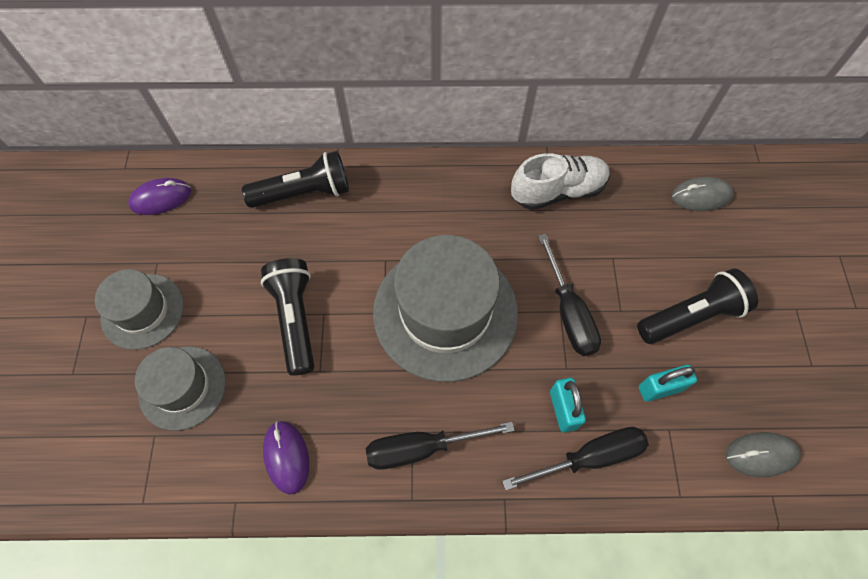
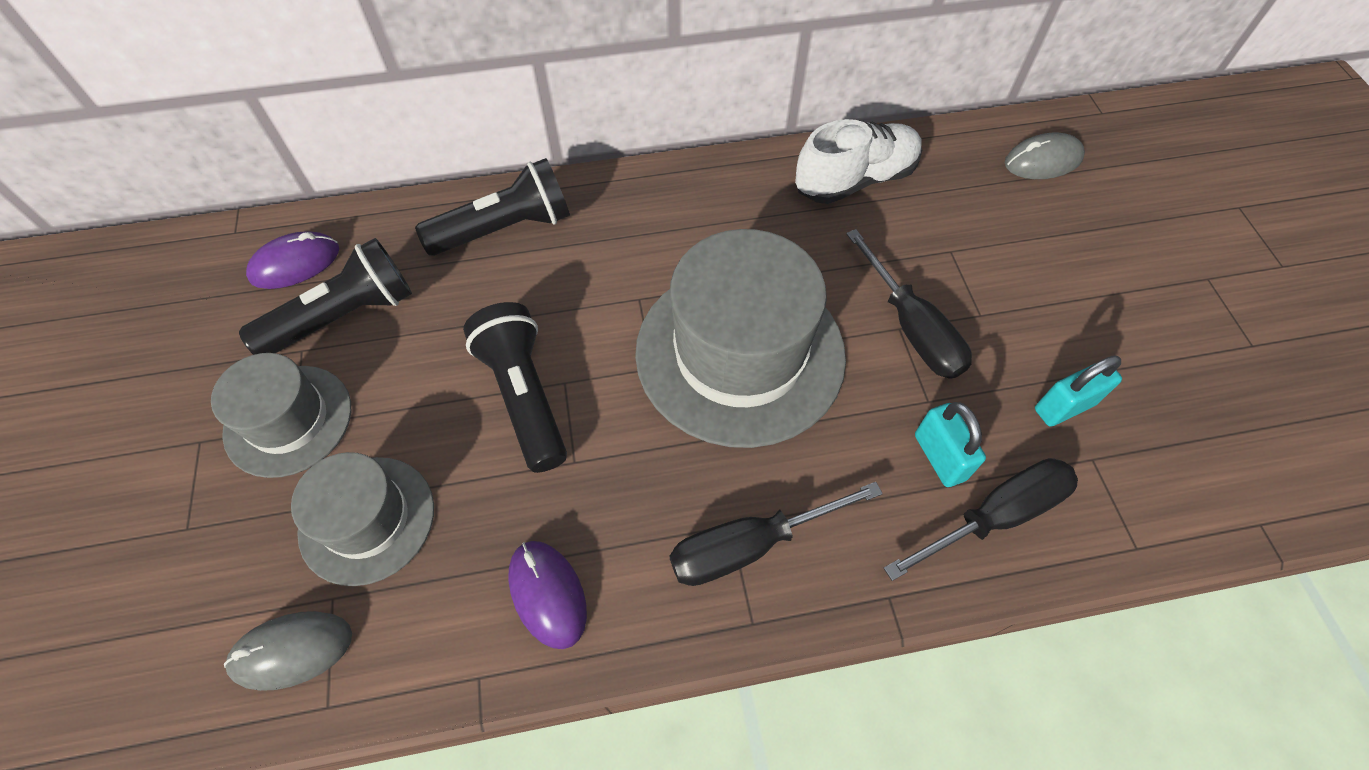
camera: 10 degrees left, 5 degrees down
black flashlight [637,268,758,344] -> black flashlight moved to [239,238,412,355]
grey mouse [725,432,801,477] -> grey mouse moved to [224,611,352,691]

